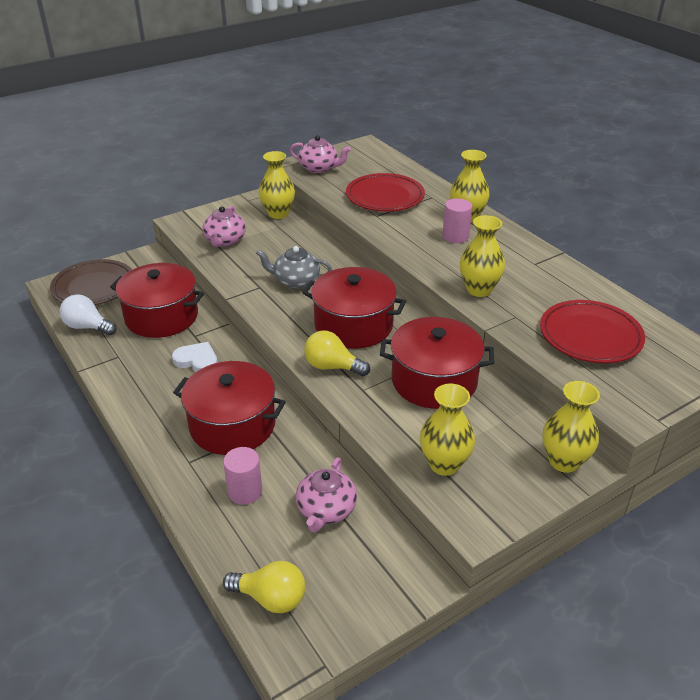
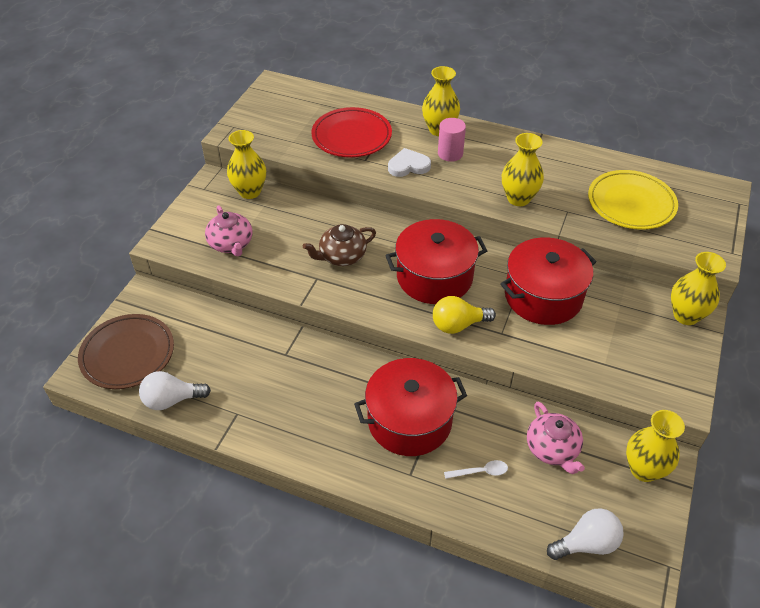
camera: 35 degrees left, 10 degrees up
red pot [110,263,204,338] -> none
white heart [172,342,218,372] -> white heart moved to [388,148,431,177]
pink cylinder [223,447,262,505] -> white spoon [444,460,508,479]
yellow light bulb [223,561,305,613] -> white light bulb [547,508,624,560]
grey teapot [256,246,332,288] -> brown teapot [303,224,376,266]
pink teapot [290,135,351,173] -> none
yellow vase [420,384,475,476] -> yellow vase moved to [626,410,685,482]
red plate [540,300,645,363] -> yellow plate [588,170,678,229]

